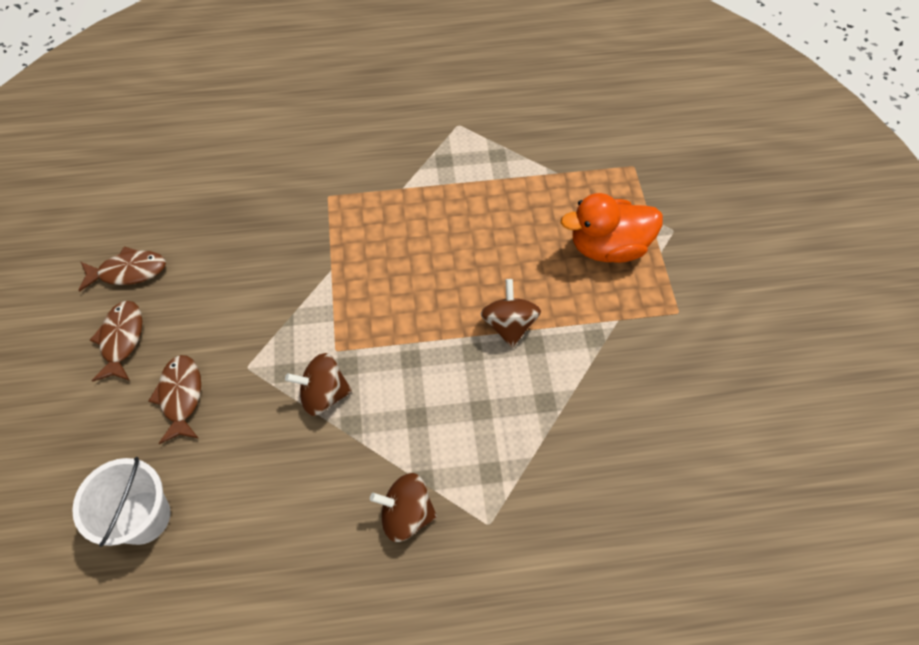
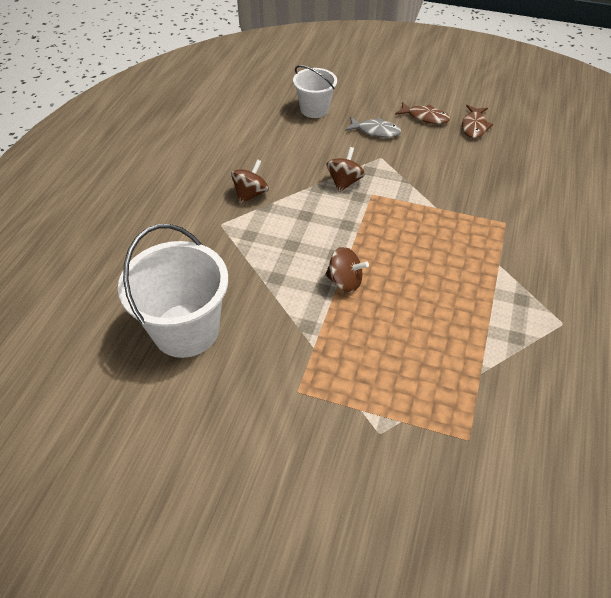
camera: 115 degrees right, 10 degrees down
brown fish [148,355,201,444] -> grey fish [345,117,401,138]
orange duck [561,193,663,263] -> none
none -> white bucket [118,224,228,358]

